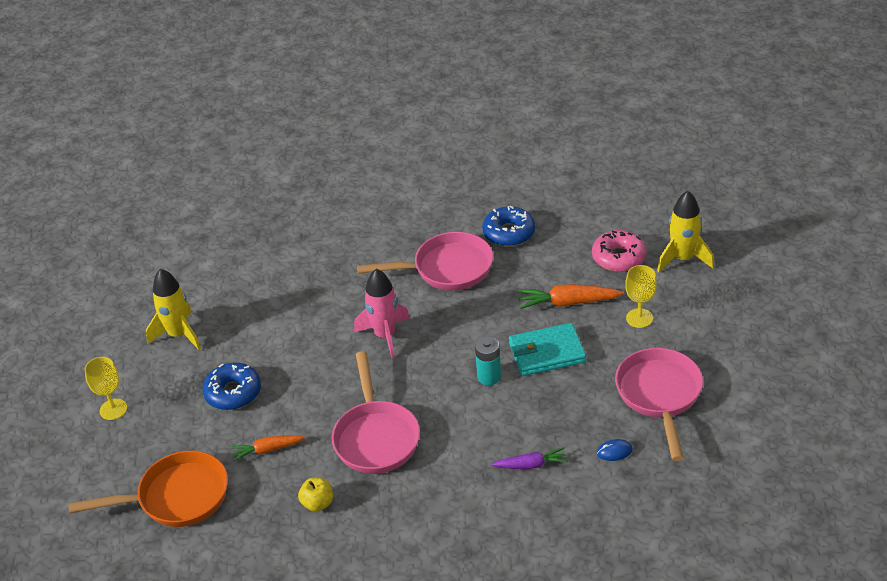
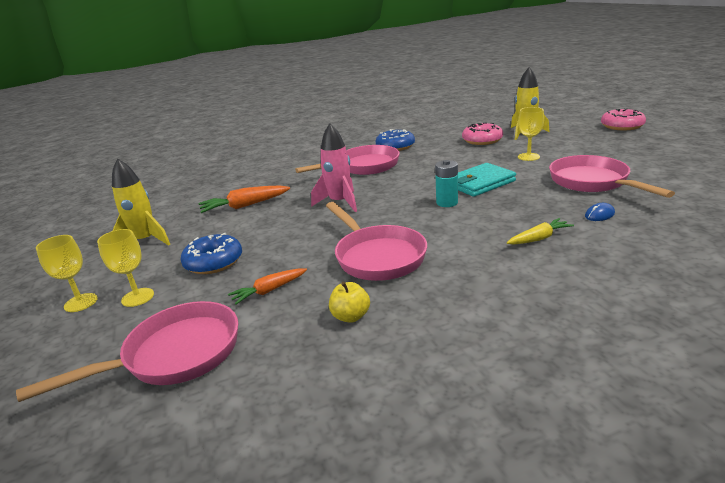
camera: 20 degrees left, 15 degrees down
orange pan [69,450,228,527] -> pink pan [16,301,238,402]
purple carrot [491,447,568,469] -> yellow carrot [507,218,574,244]
orange carrot [518,284,624,309] -> orange carrot moved to [198,186,290,213]
none -> yellow goblet [97,229,154,307]
none -> pink donut [601,108,646,130]

